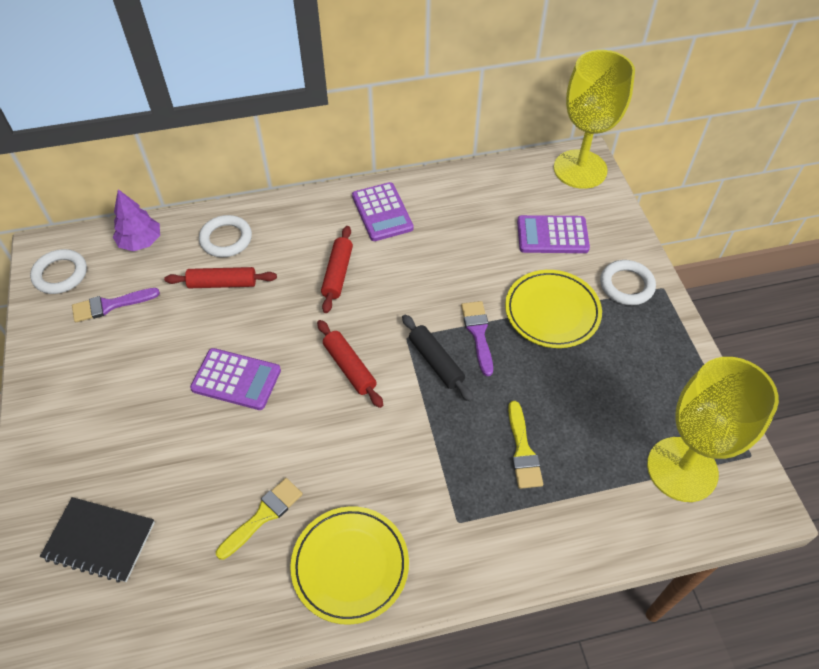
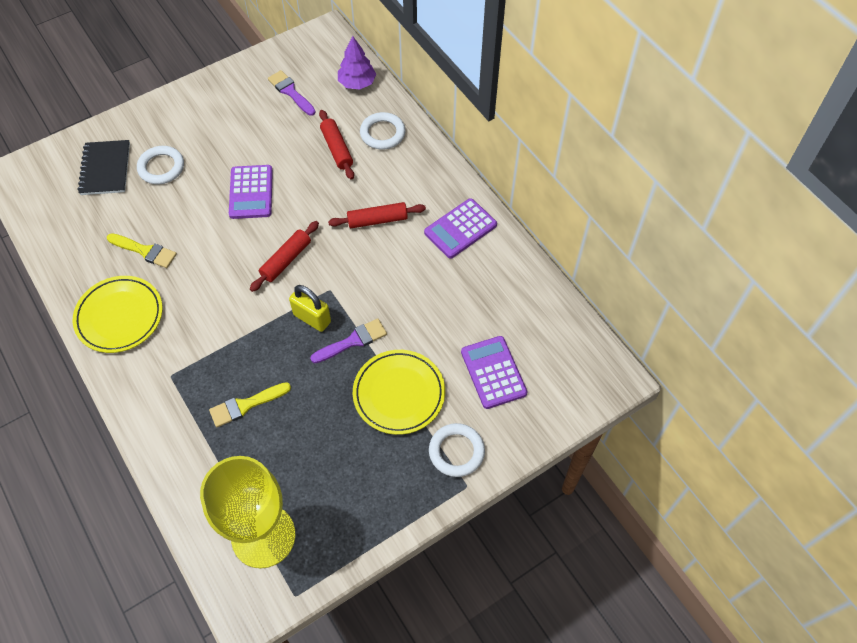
camera: 70 degrees right, 5 degrees up
white ring [30,249,87,294] -> white ring moved to [137,146,184,184]
black rolling pin [402,315,474,402] -> yellow padlock [289,285,331,332]
yellow goblet [554,50,635,189] -> none

